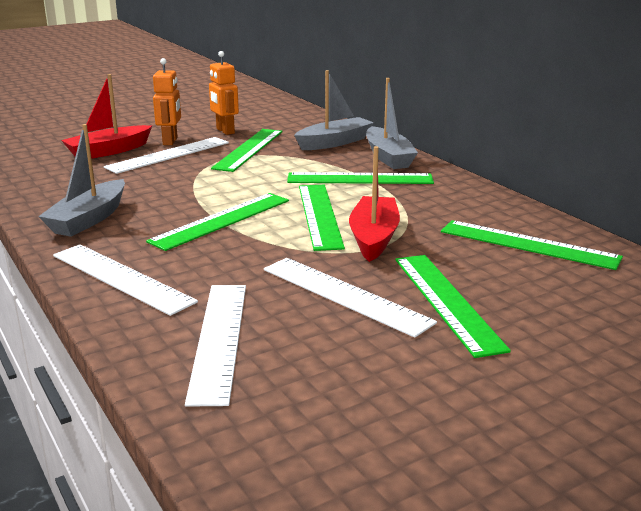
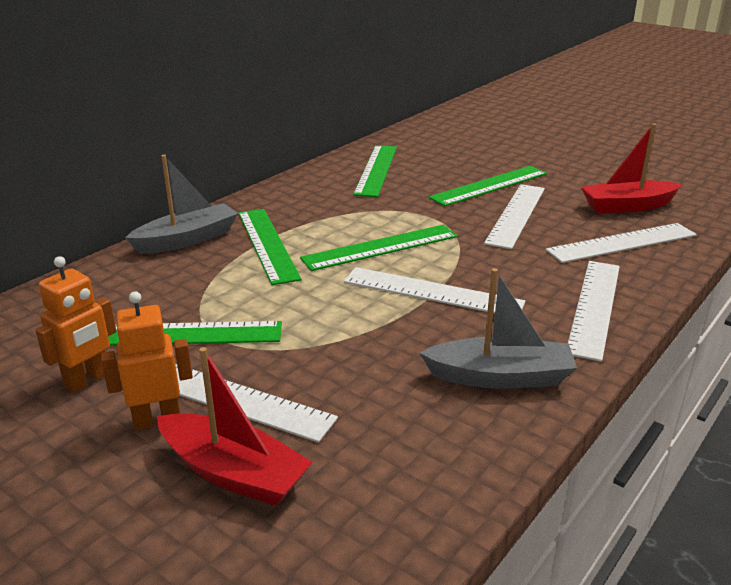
camera: 110 degrees left, 5 degrees up
green ruler [146,193,289,251] -> white ruler [344,267,525,313]
grey boat [294,70,374,150] -> none
red boat [349,146,400,262] -> red boat moved to [581,123,682,213]

